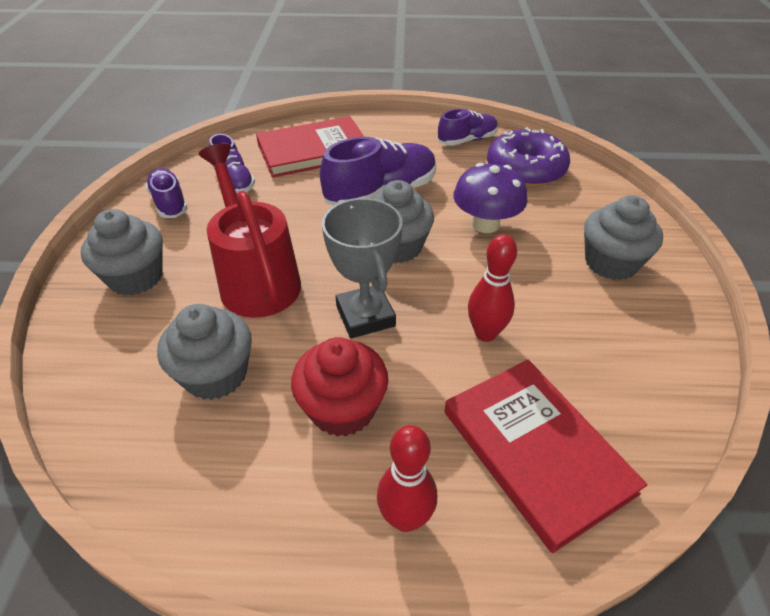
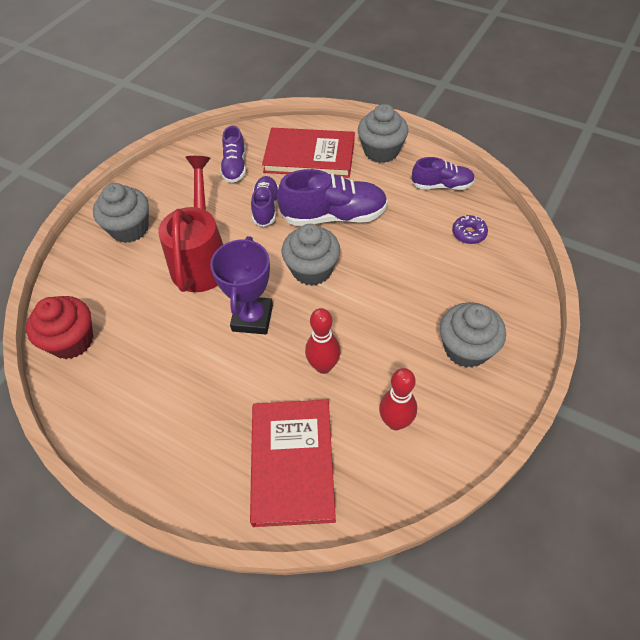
camera: 30 degrees right, 10 degrees up
purple shoe [146,168,188,218] -> purple shoe moved to [251,176,279,227]
grey cupcake [157,304,252,400] -> grey cupcake moved to [358,104,408,163]
red cupcake [291,337,388,437] -> red cupcake moved to [26,296,93,359]
grey trophy [322,198,403,339] -> purple trophy [210,236,273,335]
red bowling pin [377,425,437,532] -> red bowling pin moved to [379,368,417,430]
purple mushroom [453,163,527,233] -> none
purple donut [487,127,570,187] -> purple donut [452,215,488,244], size x0.47

